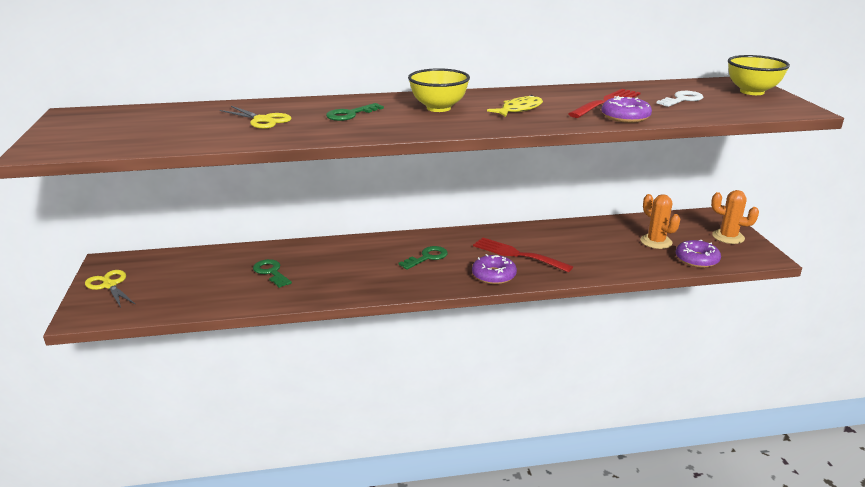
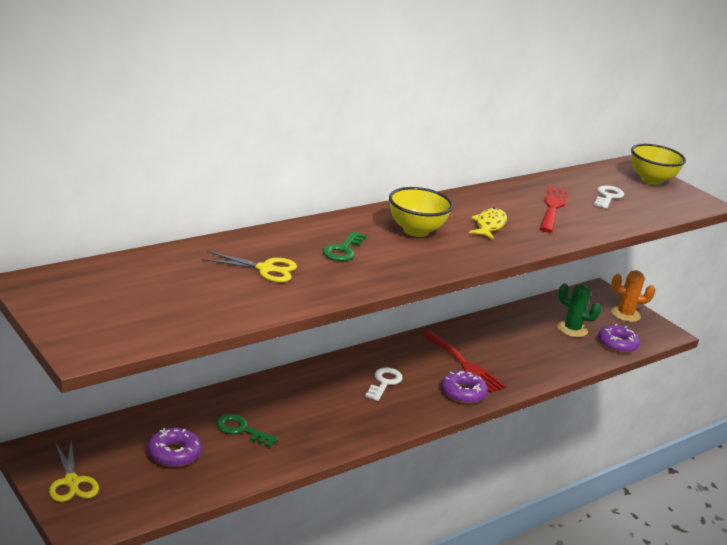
camera: 30 degrees left, 0 degrees up
yellow scissors [85,270,136,308] -> yellow scissors turned 135 degrees counterclockwise [49,439,99,502]
green key [399,246,448,270] -> white key [365,368,403,401]
red fork [473,237,573,272] -> red fork turned 135 degrees counterclockwise [423,331,506,393]
purple donut [601,96,652,123] -> purple donut moved to [148,428,202,467]
orange cactus [640,194,680,249] -> green cactus [557,283,601,337]

